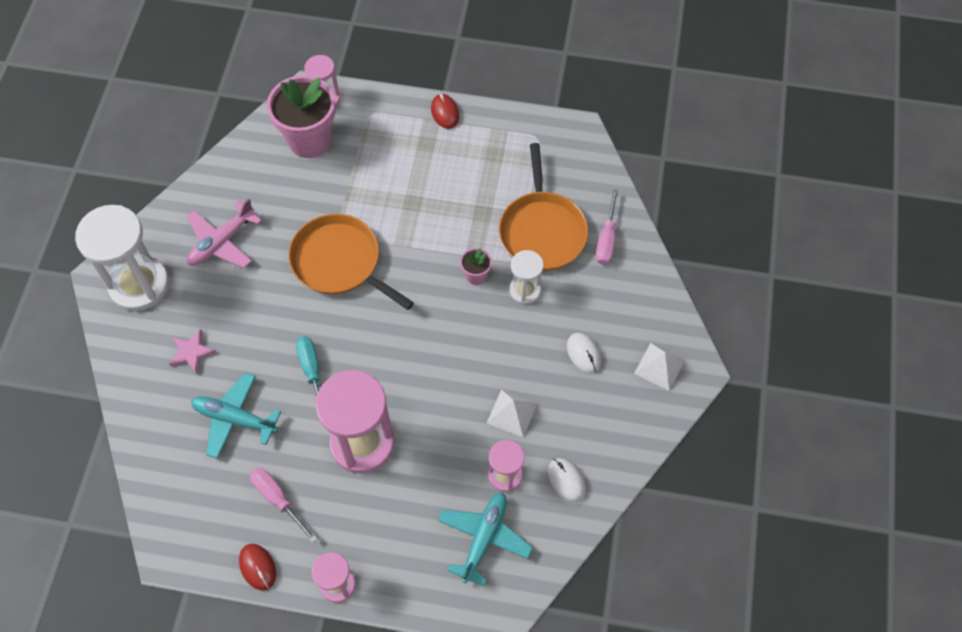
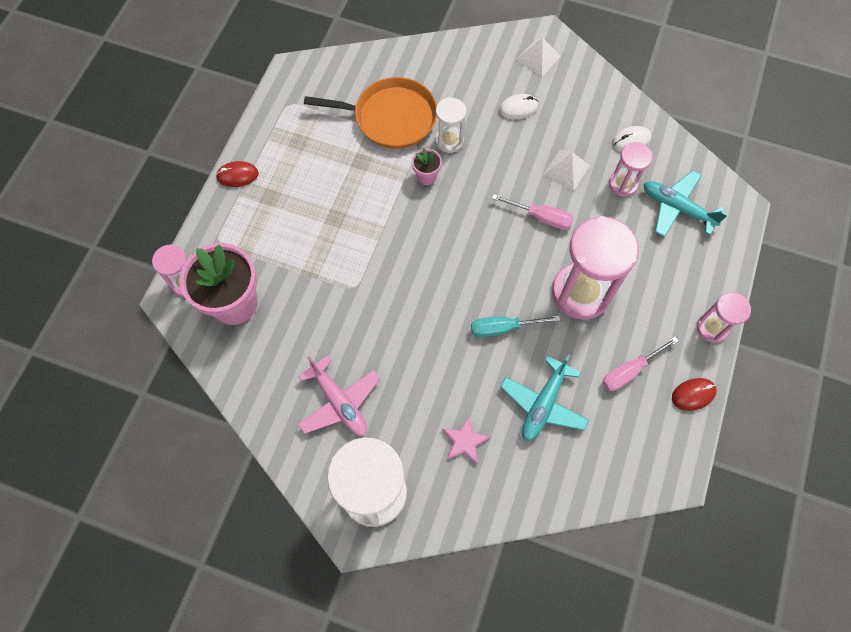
camera: 80 degrees left, 5 degrees up
orange pan [288,214,414,310] -> none
pink screwdriver [596,189,618,265] -> pink screwdriver moved to [492,194,574,230]

